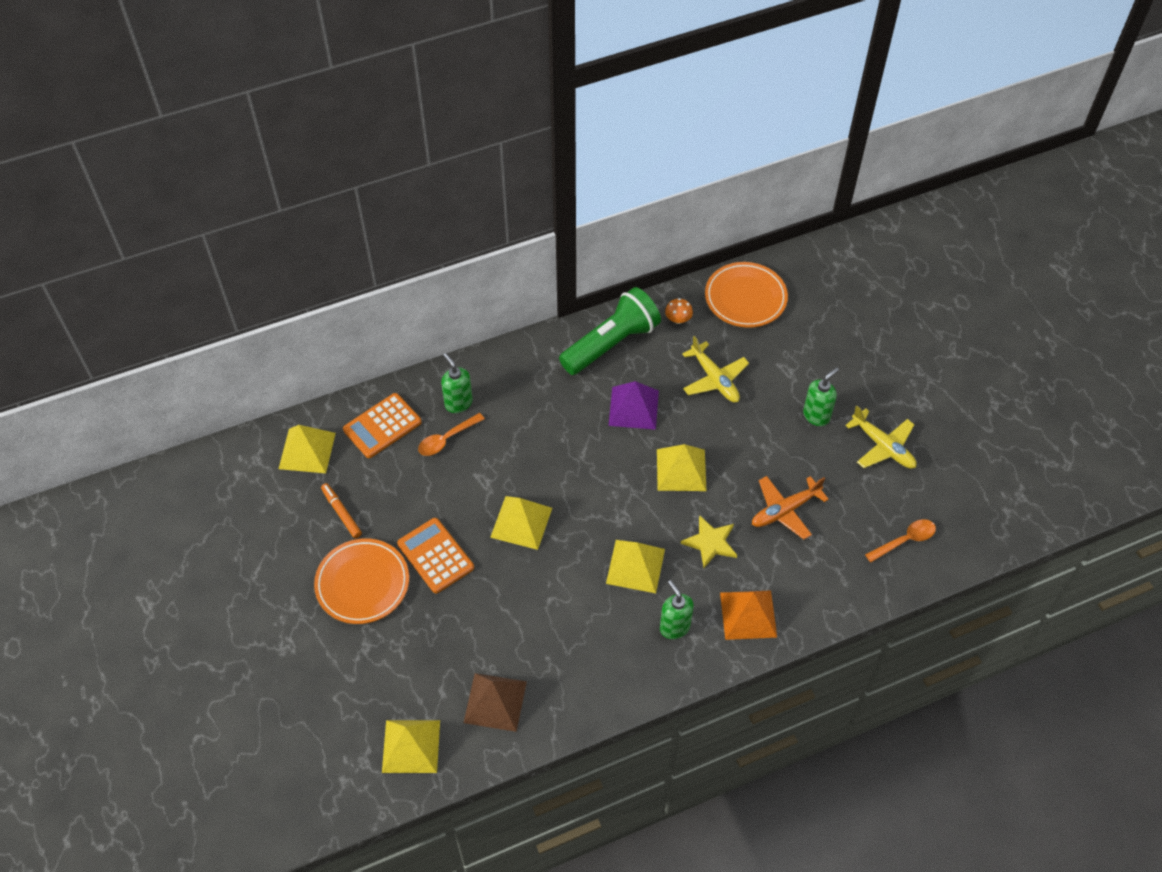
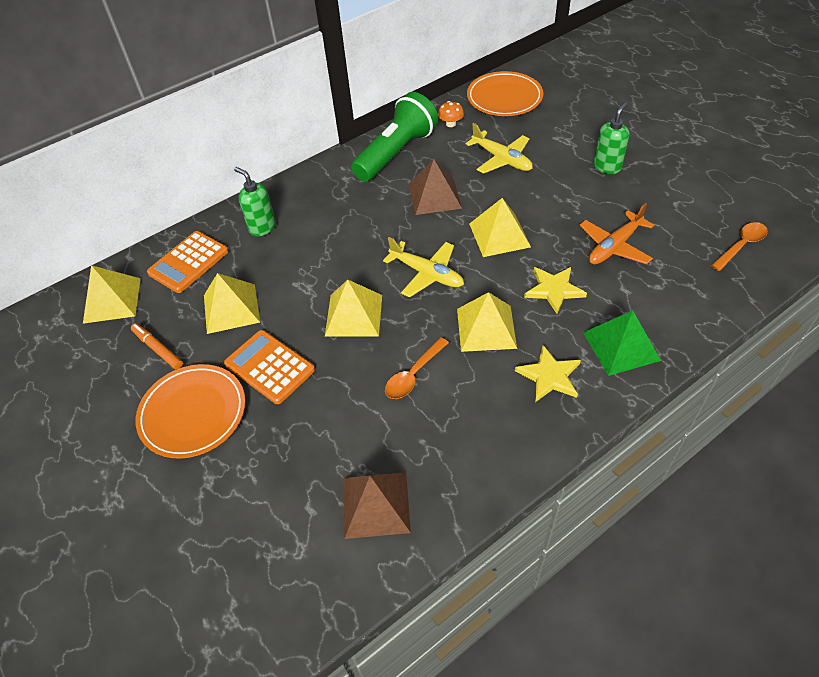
camera: 10 degrees left, 5 degrees down
yellow pyramid [382,720,440,773] -> yellow pyramid moved to [204,273,260,334]
orange spoon [418,413,485,456] -> orange spoon moved to [385,337,449,399]
purple pyramid [608,381,659,430] -> brown pyramid [409,159,462,215]
green soap dispenser [660,580,694,639] -> yellow star [515,345,581,402]
orange pyramid [720,590,777,640] -> green pyramid [583,310,661,376]
yellow plane [845,406,917,469] -> yellow plane moved to [383,237,464,298]

